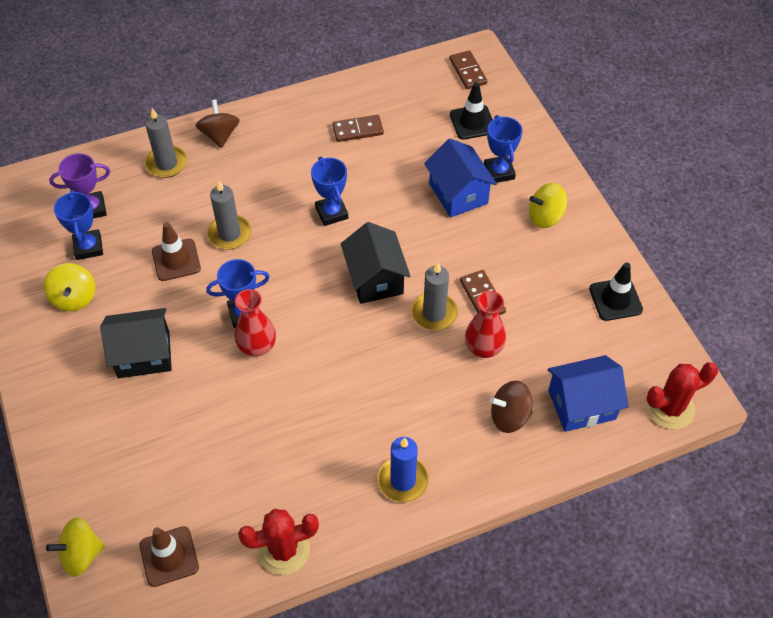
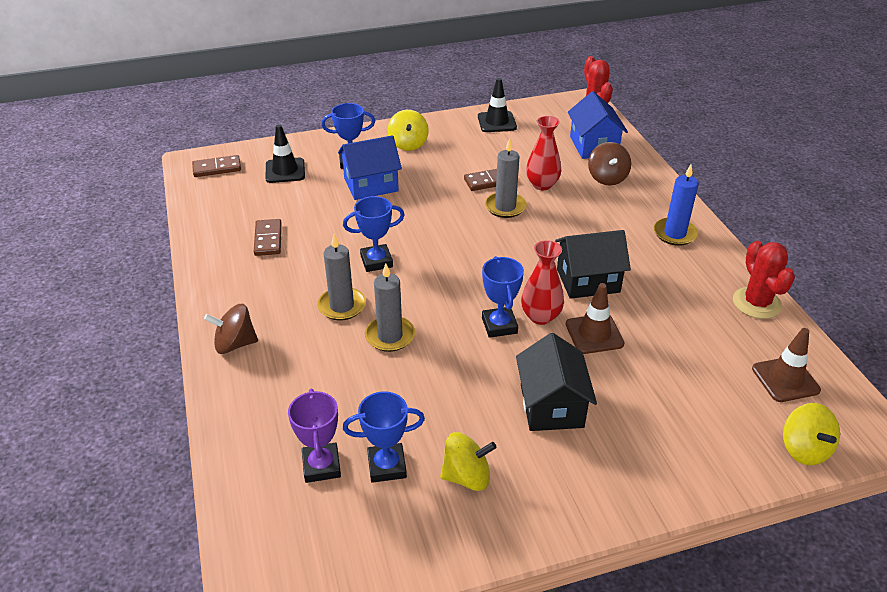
camera: 85 degrees left, 15 degrees down
grey candle [145,108,187,178] -> grey candle moved to [317,234,366,320]
brown traffic cone [152,222,201,281] -> brown traffic cone moved to [566,283,625,354]
black house [341,222,411,304] -> black house moved to [555,230,631,299]

